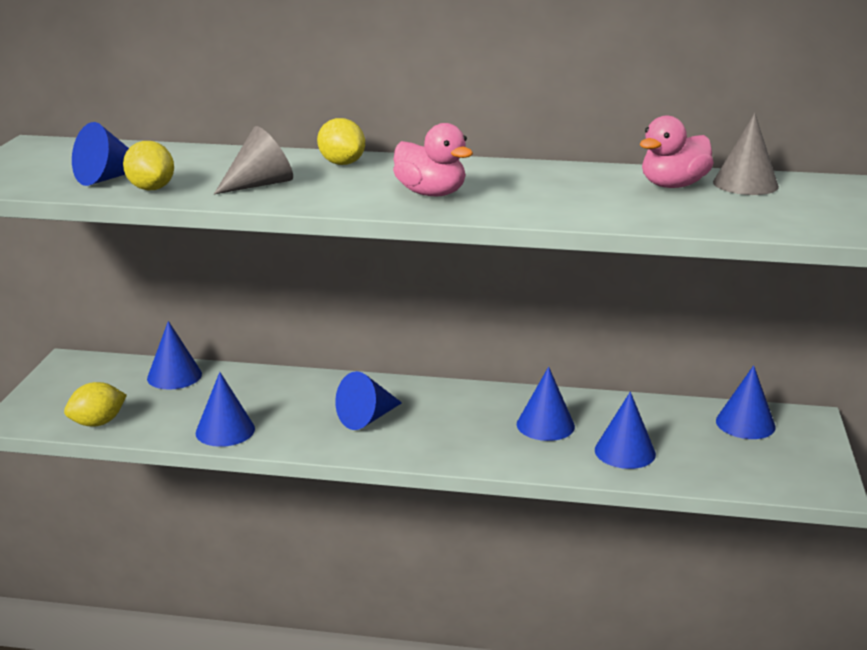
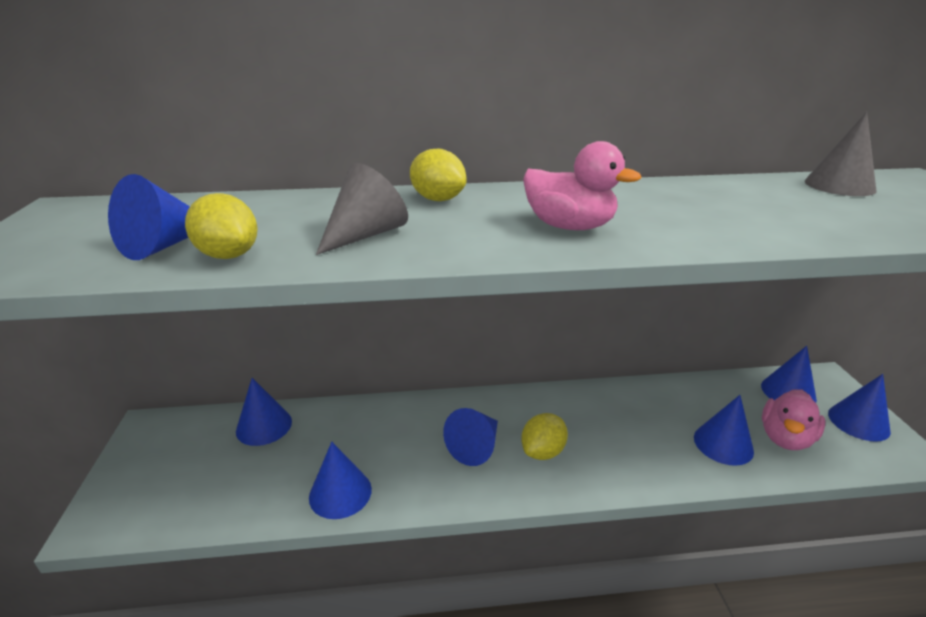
camera: 15 degrees left, 5 degrees up
yellow lemon [64,382,127,427] -> yellow lemon moved to [521,413,568,460]
blue cone [517,367,575,441] -> blue cone moved to [828,374,891,442]
pink duck [640,116,714,188] -> pink duck moved to [762,390,825,450]

